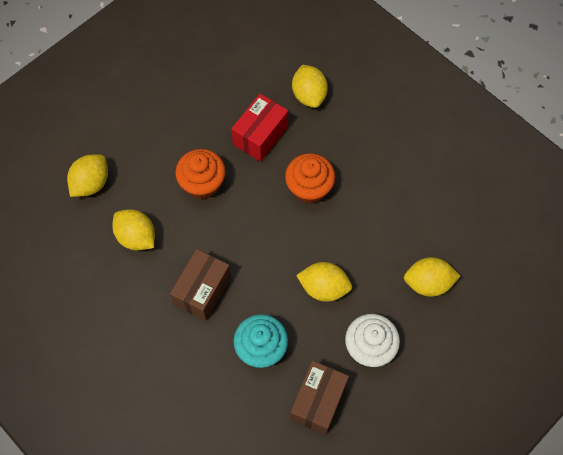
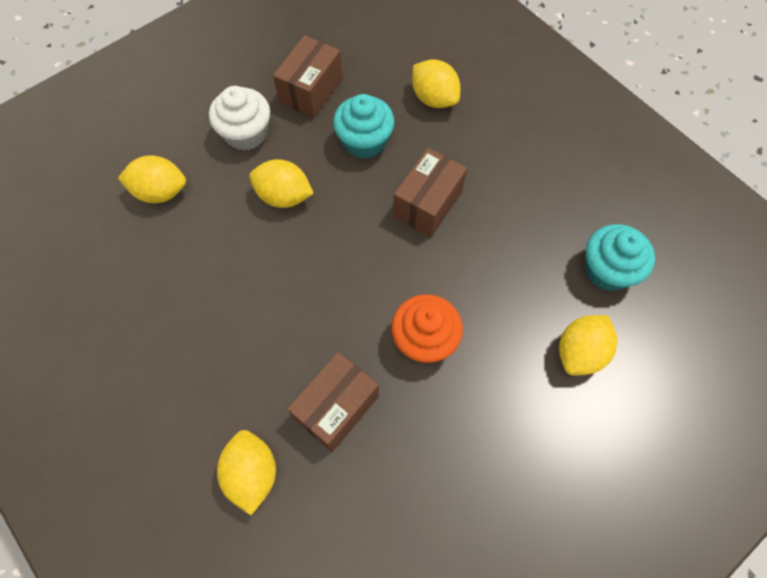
camera: 175 degrees left, 0 degrees up
yellow lemon [113,209,155,251] -> yellow lemon moved to [412,59,460,108]
red box [231,94,288,162] -> brown box [287,352,379,452]
orange cupcake [285,153,335,203] -> none
none -> turquoise cupcake [585,224,655,291]

